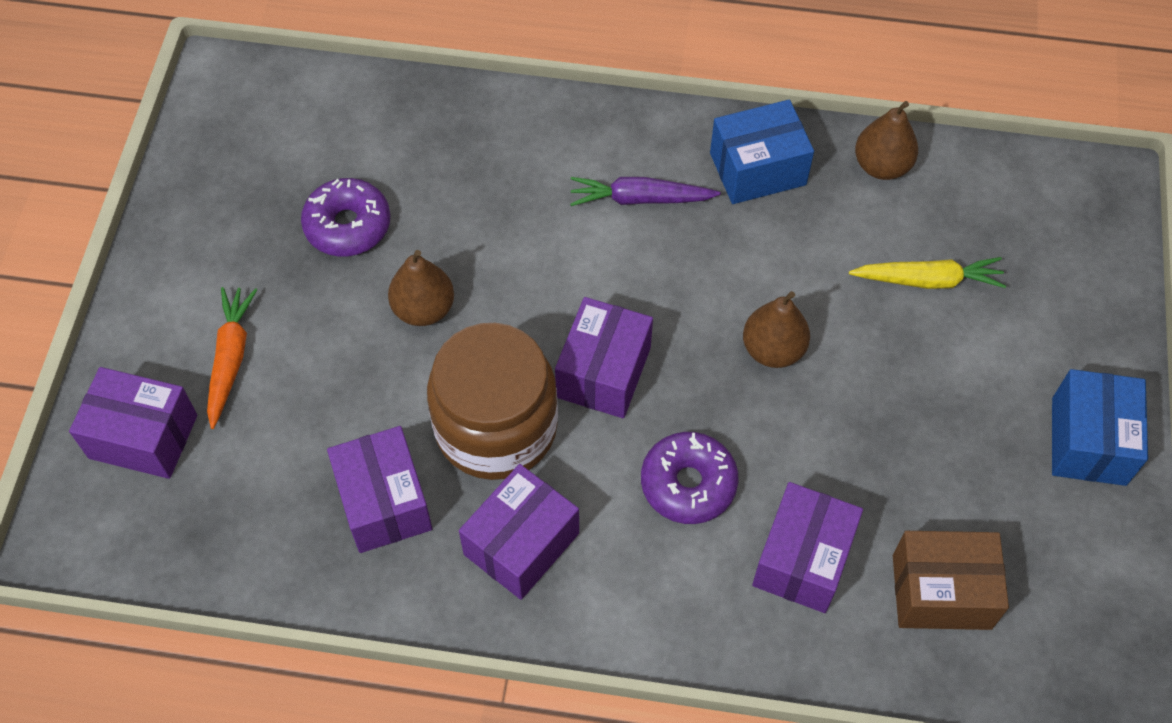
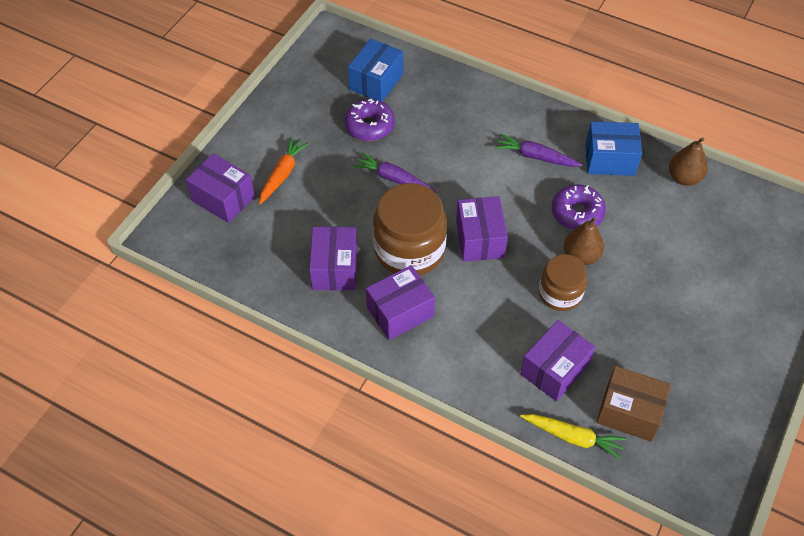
camera: 20 degrees right, 5 degrees down
brown pear [388,250,454,326] -> purple carrot [352,152,436,193]
purple box [555,297,653,418] -> purple box turned 45 degrees counterclockwise [456,196,508,262]
purple donut [641,432,738,524] -> purple donut moved to [551,184,606,230]
yellow carrot [849,257,1006,289] -> yellow carrot moved to [520,414,627,460]
blue box [1052,369,1148,486] -> blue box moved to [348,38,403,102]
none -> brown jar [539,254,587,311]

